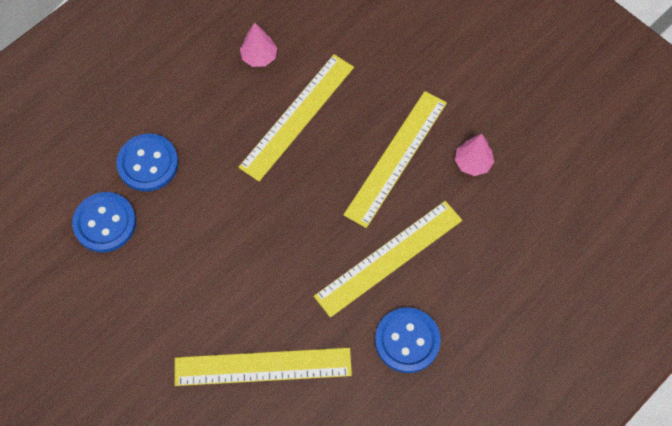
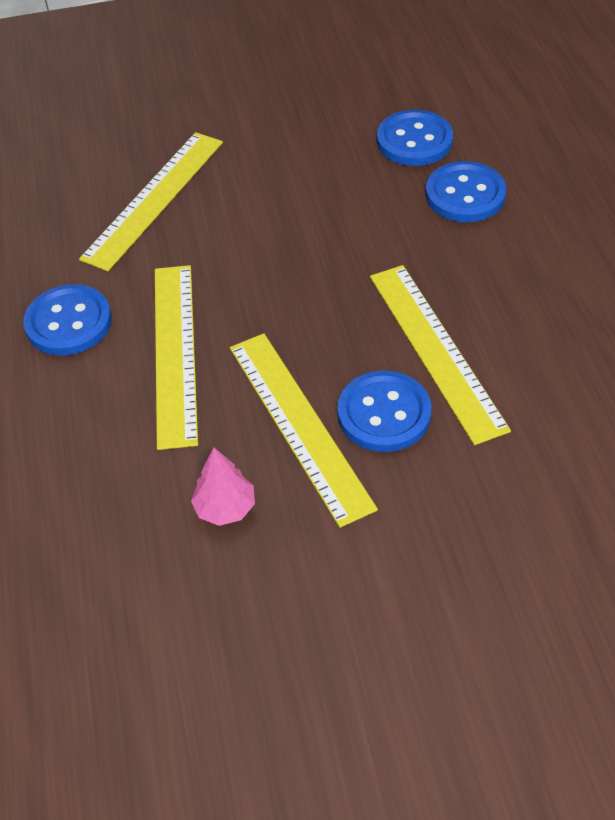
camera: 125 degrees right, 15 degrees down
pink tree [240,23,277,67] -> none
none -> blue button [337,371,431,452]

